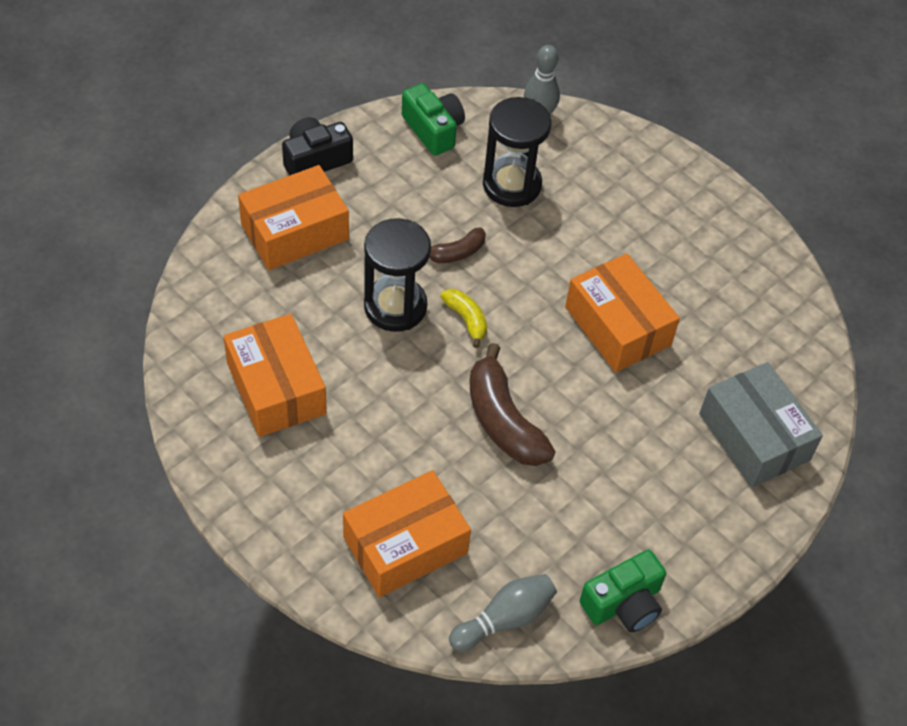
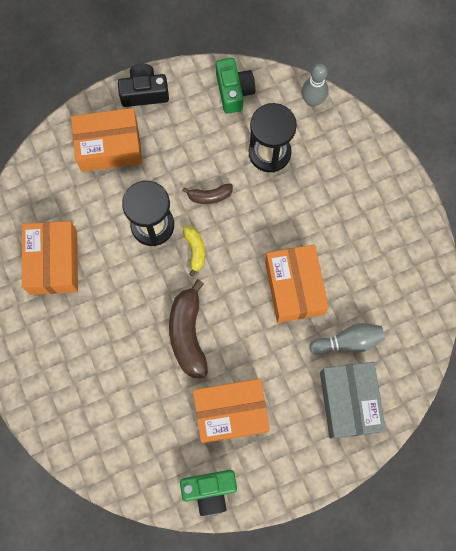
camera: 25 degrees right, 20 degrees up
orange box [343,470,471,597] -> orange box moved to [193,379,270,443]
grey bowling pin [449,574,557,651] -> grey bowling pin moved to [309,323,385,355]

